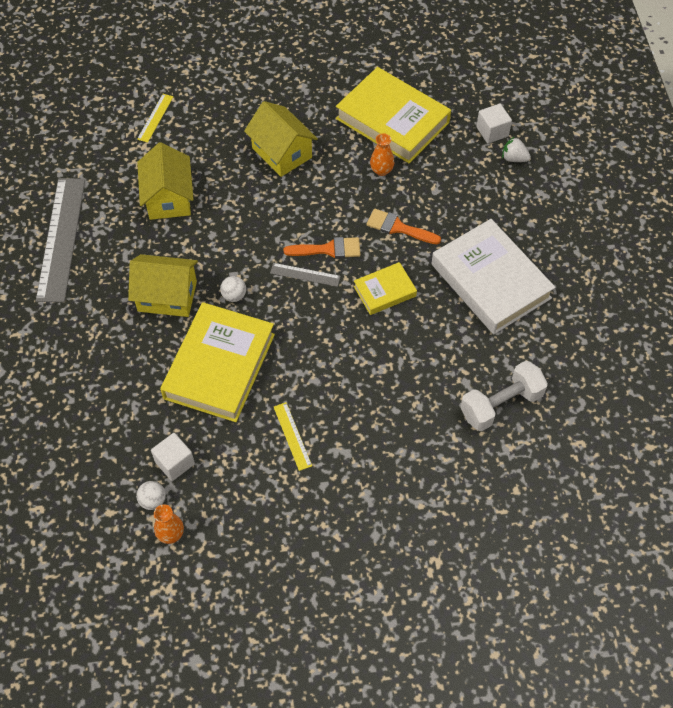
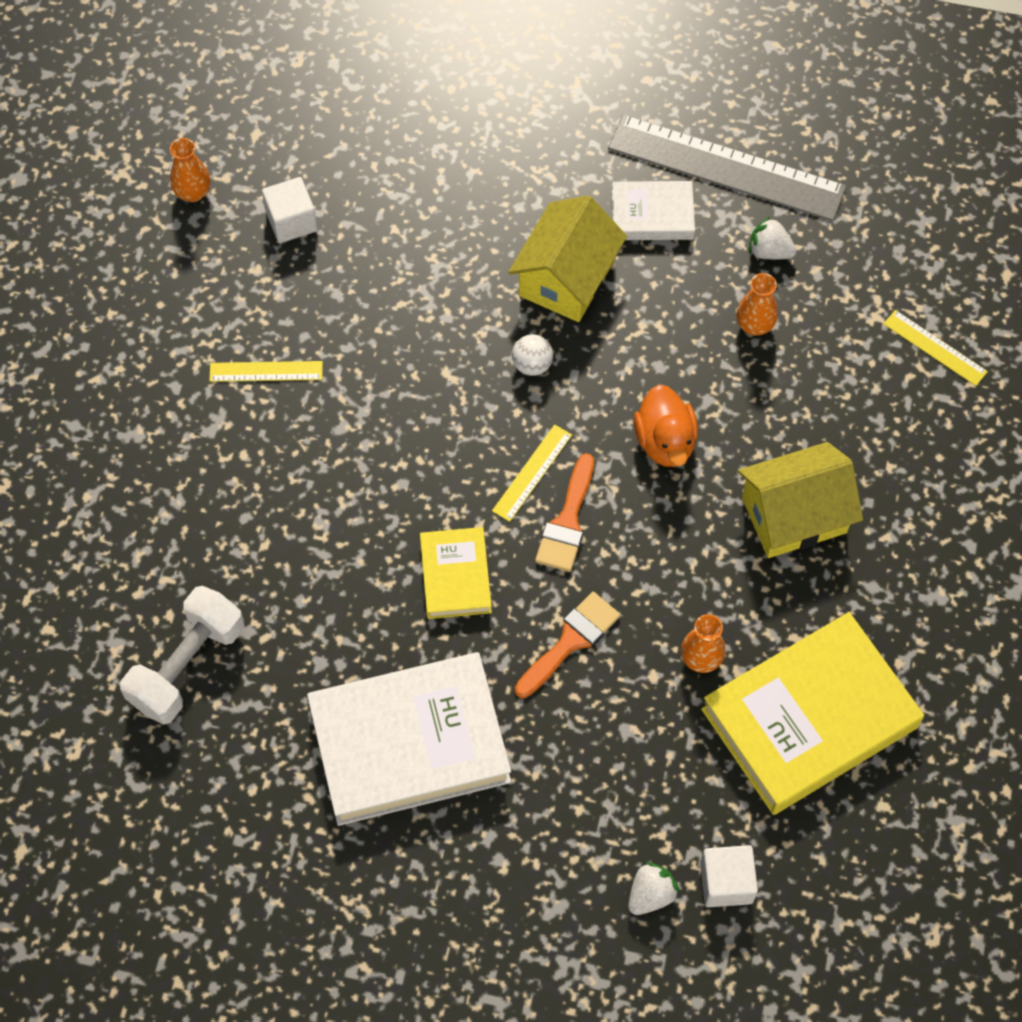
camera: 110 degrees right, 5 degrees up
white ball [136,481,166,510] -> none
yellow house [137,142,194,220] -> orange vase [736,273,778,336]
yellow book [160,302,275,422] -> none
grey ruler [270,263,341,287] -> yellow ruler [492,424,572,522]
white dumbbell [460,361,548,431] -> white dumbbell turned 45 degrees clockwise [120,586,244,725]
none -> white book [612,181,695,240]
none -> orange duck [634,385,698,467]
none -> white strawberry [749,216,797,260]

